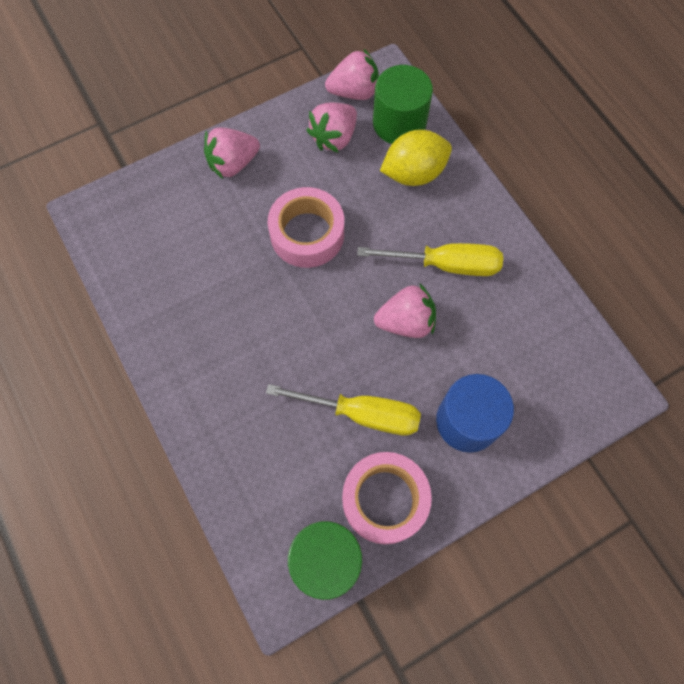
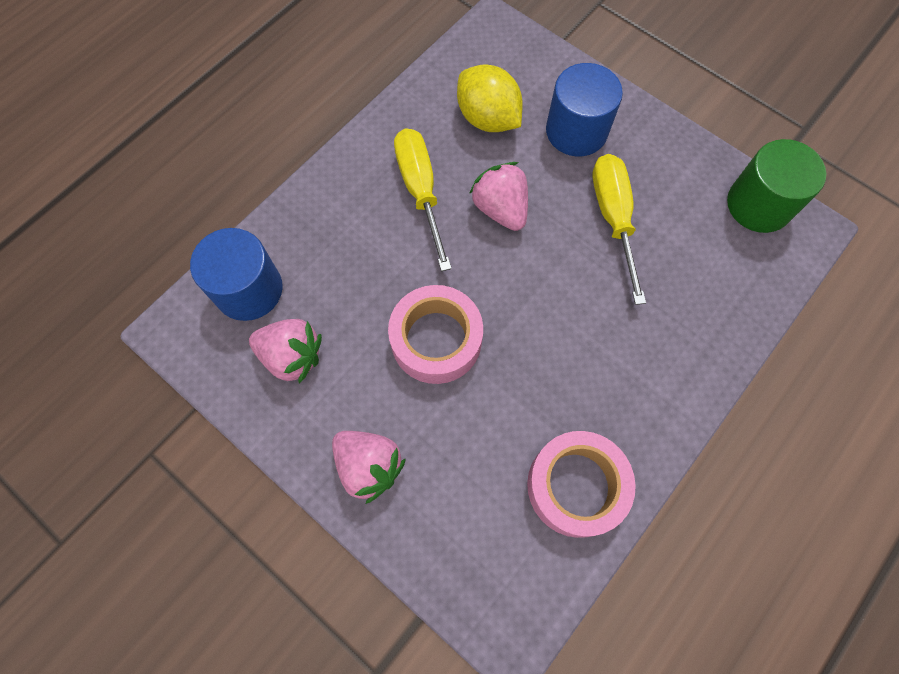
camera: 110 degrees left, 0 degrees up
pink strawberry [325,49,379,100] -> none
pink tape [342,452,432,544] -> pink tape moved to [527,431,636,538]
green cylinder [373,65,433,144] -> blue cylinder [190,228,283,321]
yellow lemon [380,130,452,186] -> yellow lemon moved to [457,64,523,132]

